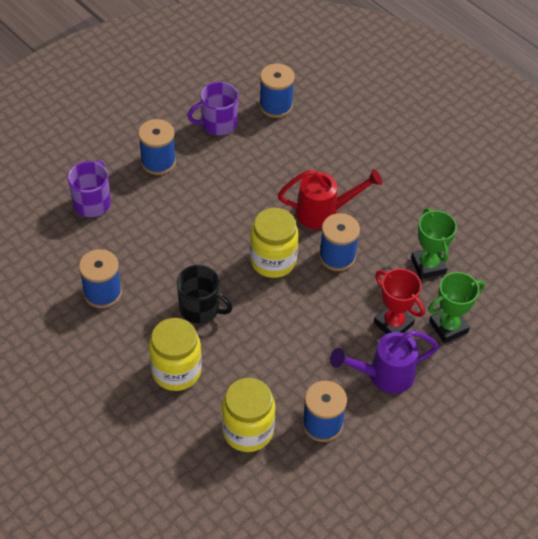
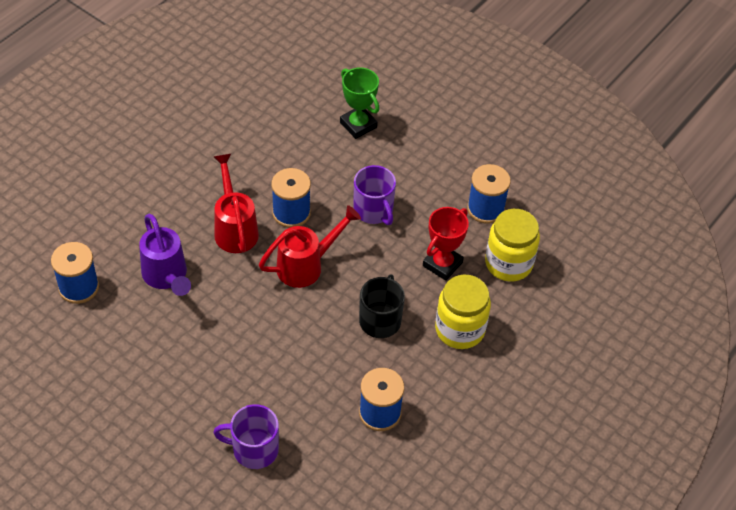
camera: 100 degrees left, 0 degrees up
blue spool [138,119,176,175] -> none
purple mug [187,82,238,135] -> purple mug moved to [353,165,396,225]
yellow jar [250,208,299,278] -> red watering can [259,205,361,288]
purple watering can [330,331,439,393] -> purple watering can moved to [139,214,191,296]
red trophy [374,268,425,334] -> red trophy moved to [423,207,469,281]
green trophy [411,208,457,279] -> none

